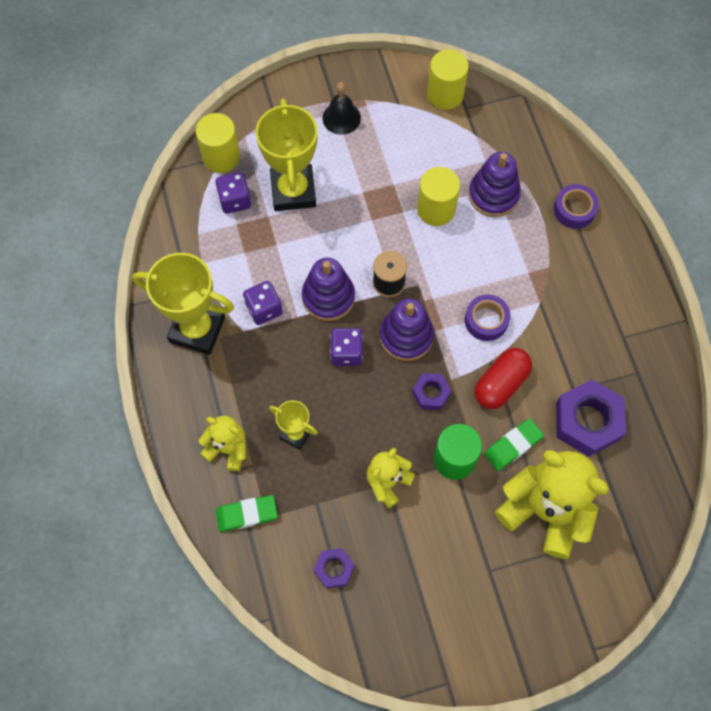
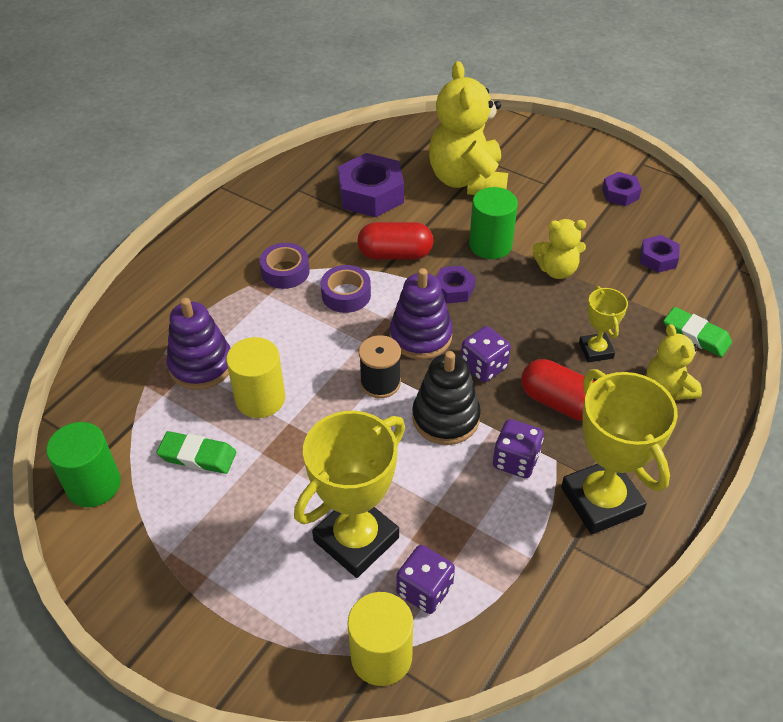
camera: 130 degrees left, 20 degrees down
purple stacking toy [302,258,355,321] -> black stacking toy [412,351,481,445]
black bell [323,82,361,135] -> none
yellow cylinder [427,49,469,110] -> green cylinder [46,422,121,507]
green eraser [484,418,544,471] -> green eraser moved to [156,431,236,474]
purple tape [554,184,599,229] -> purple tape moved to [260,243,310,289]
none -> red capsule [521,359,595,421]
none -> purple nut [602,172,642,206]

